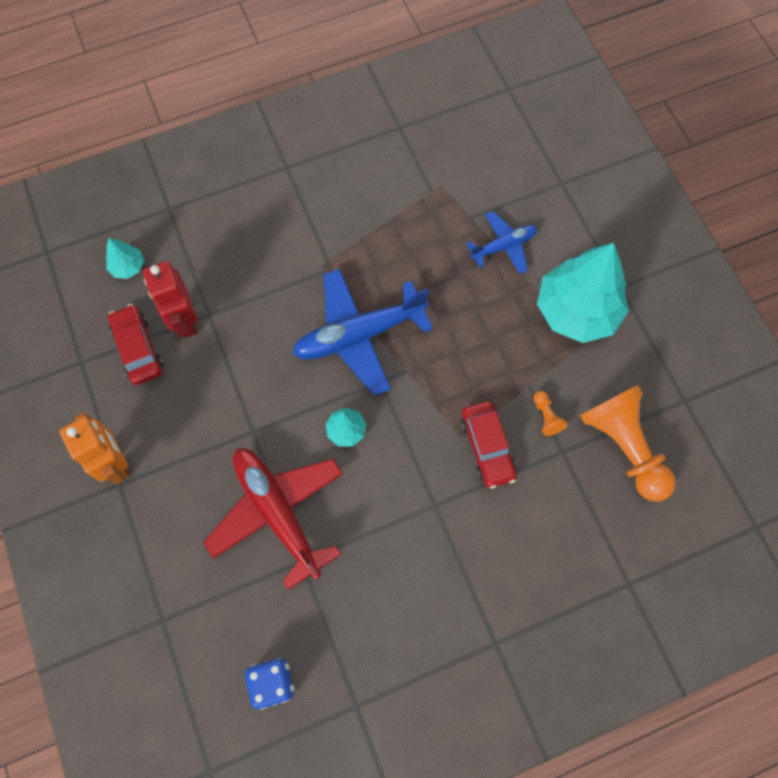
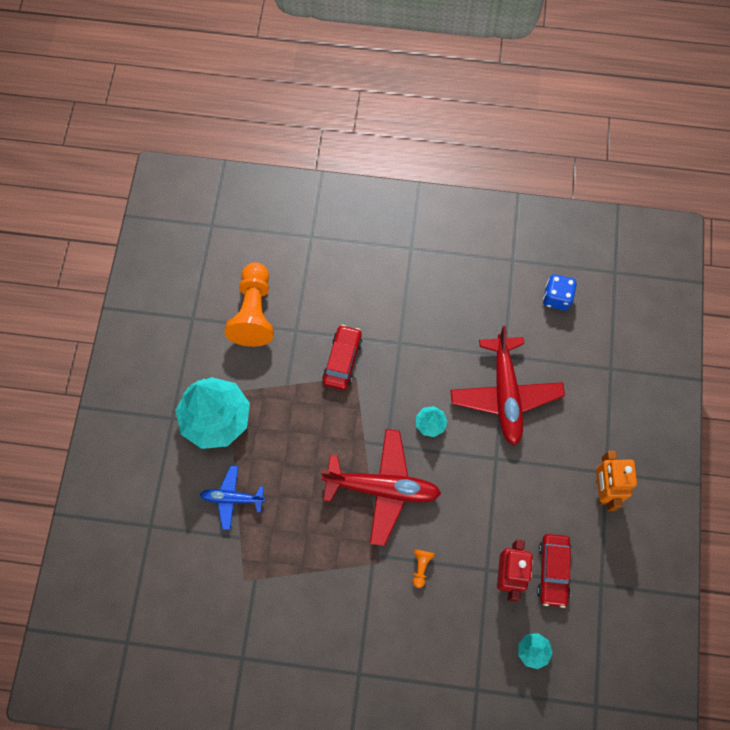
camera: 150 degrees left, 0 degrees up
blue plane [293,269,433,396] -> red plane [321,429,441,546]
orange pawn [533,391,568,436] -> orange pawn moved to [413,549,435,588]

